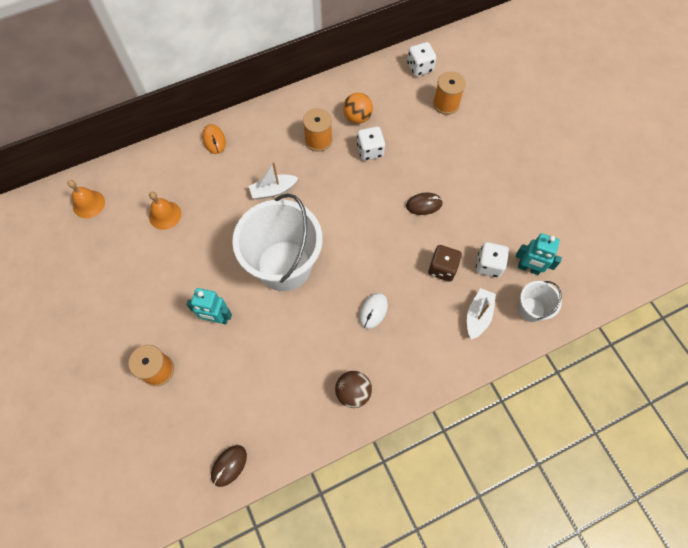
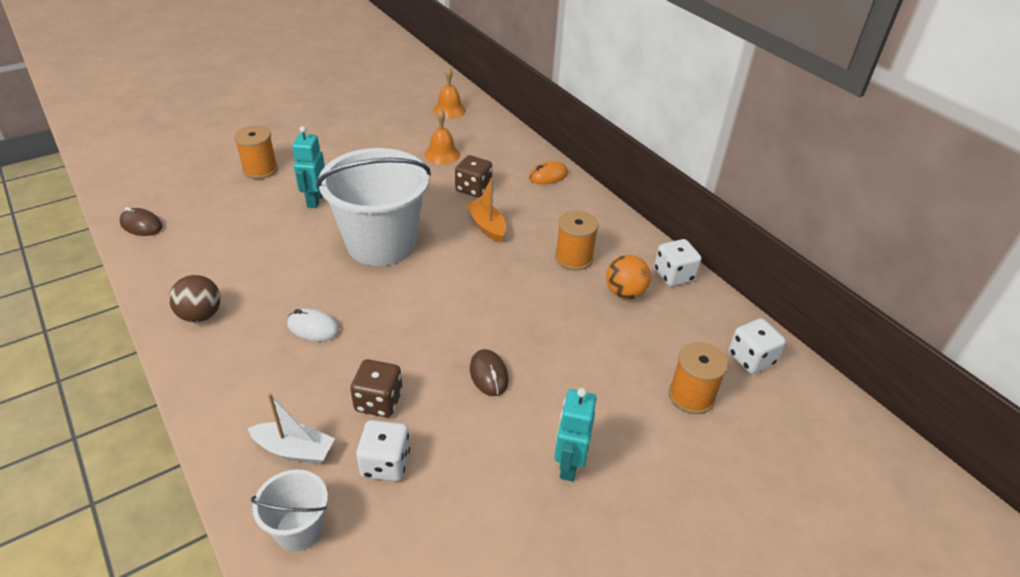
camera: 80 degrees right, 25 degrees down
white boat [248,162,298,200] -> orange boat [467,178,506,243]
white dice [357,127,385,161] -> white dice moved to [654,239,701,286]
turquoise robot [516,233,562,275] -> turquoise robot moved to [554,388,597,482]
none -> brown dice [455,155,492,198]

